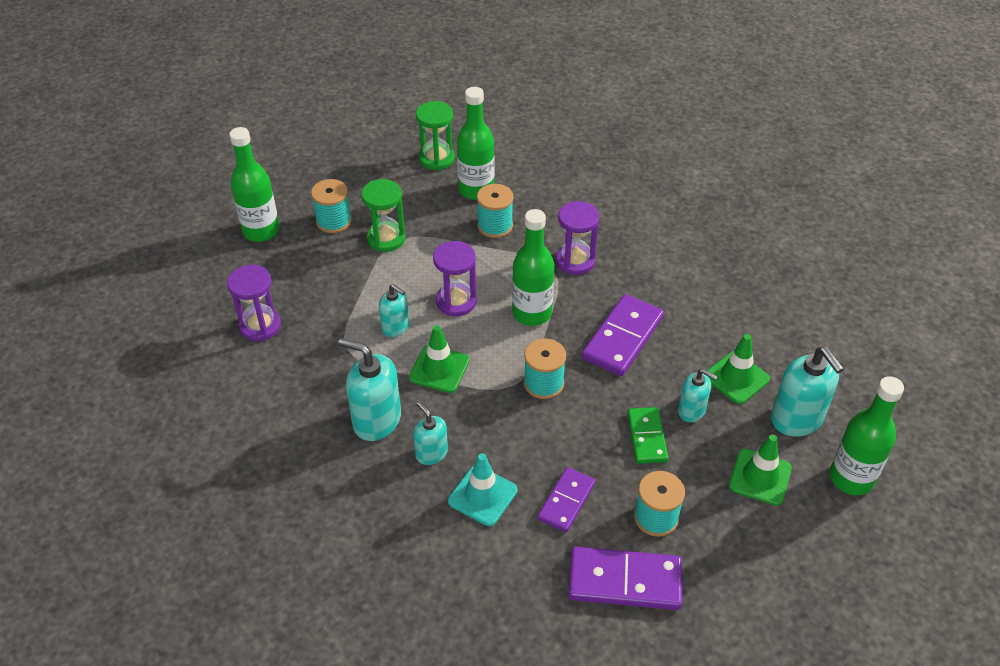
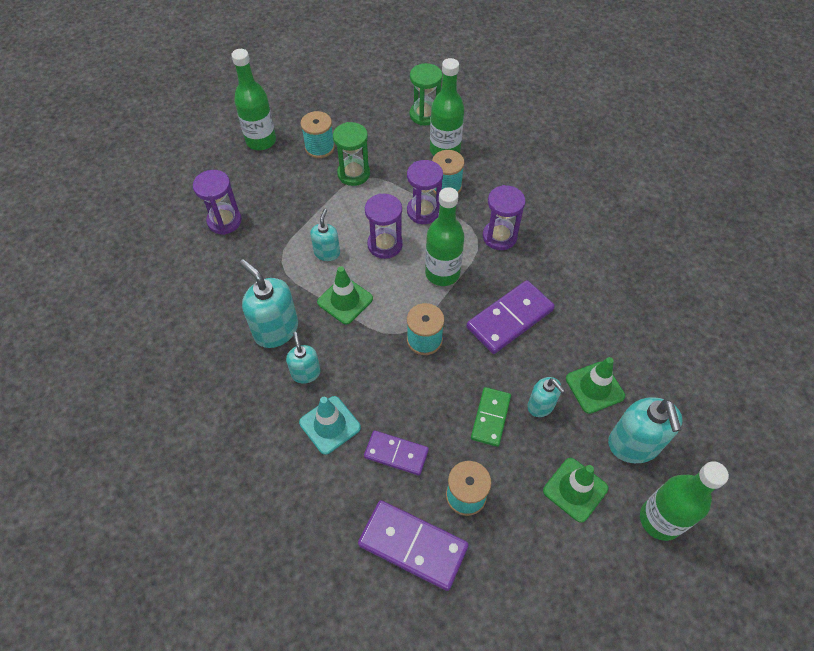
camera: 20 degrees right, 10 degrees up
turquoise soap dispenser [379,284,409,337] -> turquoise soap dispenser turned 135 degrees counterclockwise [310,209,340,261]
purple domino [538,467,595,532] -> purple domino turned 60 degrees clockwise [364,430,429,476]
none -> purple hourglass [407,160,443,224]

